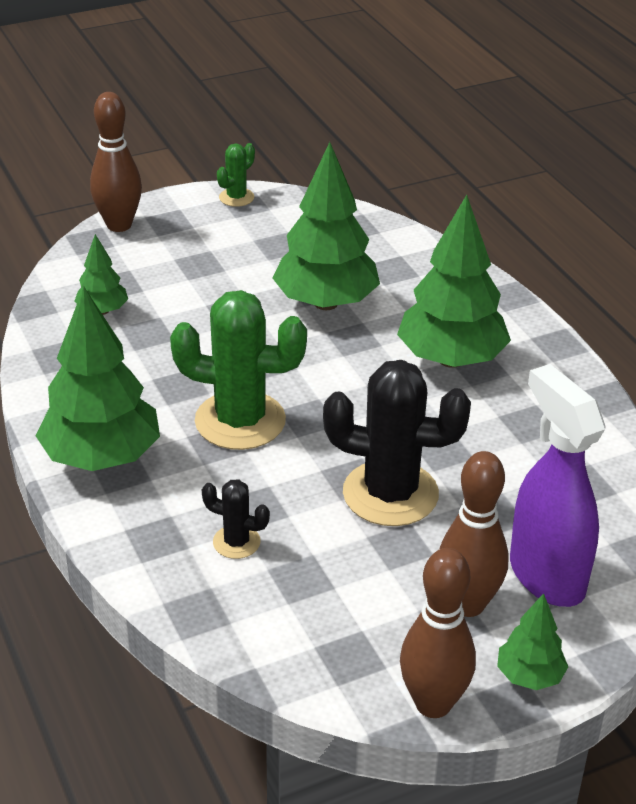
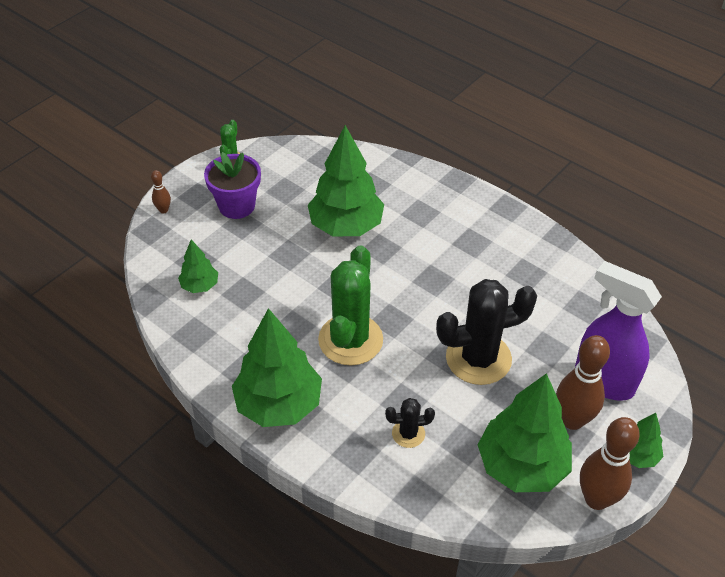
camera: 25 degrees left, 10 degrees up
brown bowling pin [90,92,142,232] -> brown bowling pin [151,170,171,213], size x0.48
green cactus [170,290,307,450] -> green cactus turned 60 degrees counterclockwise [318,245,383,366]
green tree [397,195,511,368] -> green tree moved to [478,373,572,492]
none -> purple flower pot [204,152,261,219]

